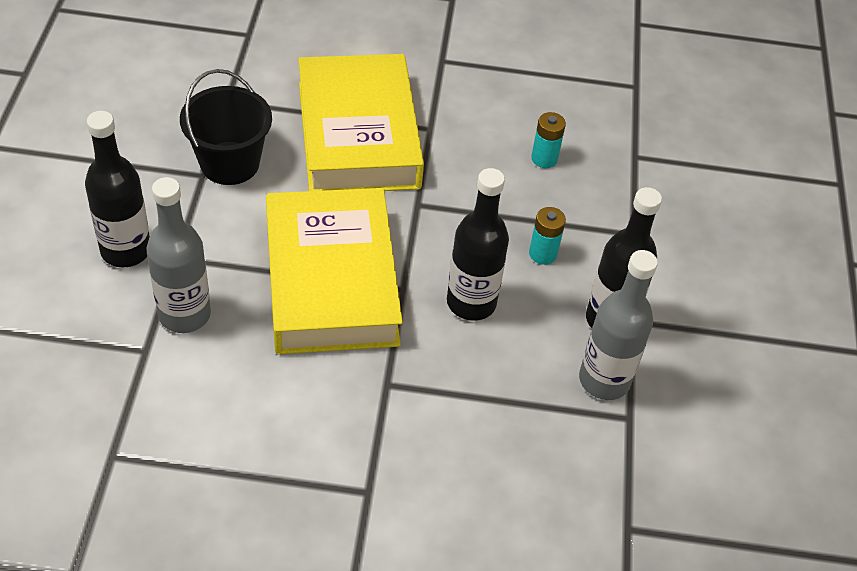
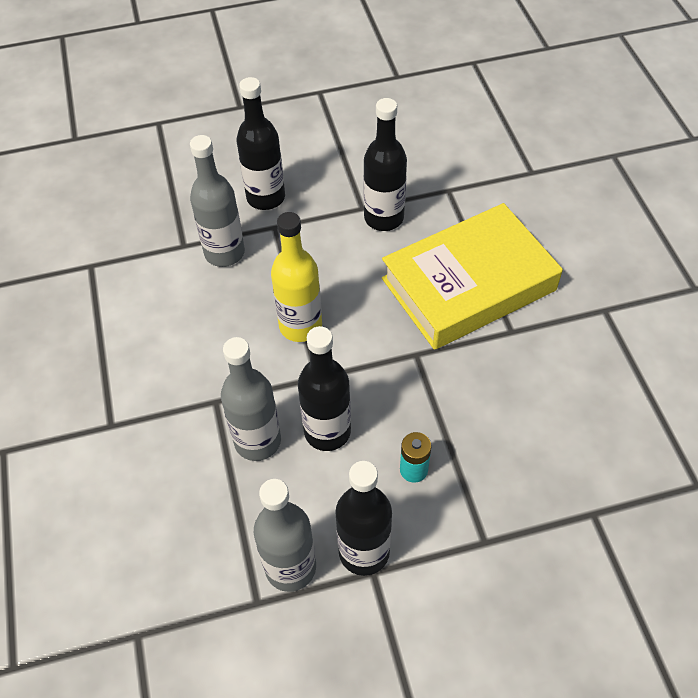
camera: 75 degrees right, 5 degrees up
black bucket [180,69,272,185] -> black bottle [363,98,407,231]
yellow book [266,188,403,354] -> yellow bottle [271,212,322,342]
turquoise battery [531,112,566,168] -> none
none -> grey bottle [221,337,281,461]

